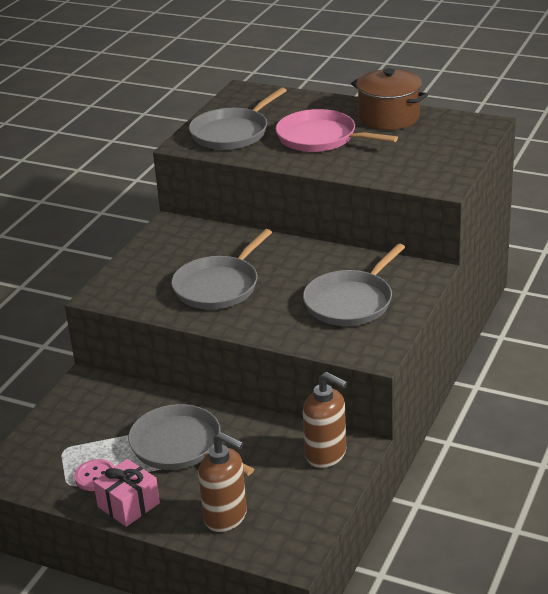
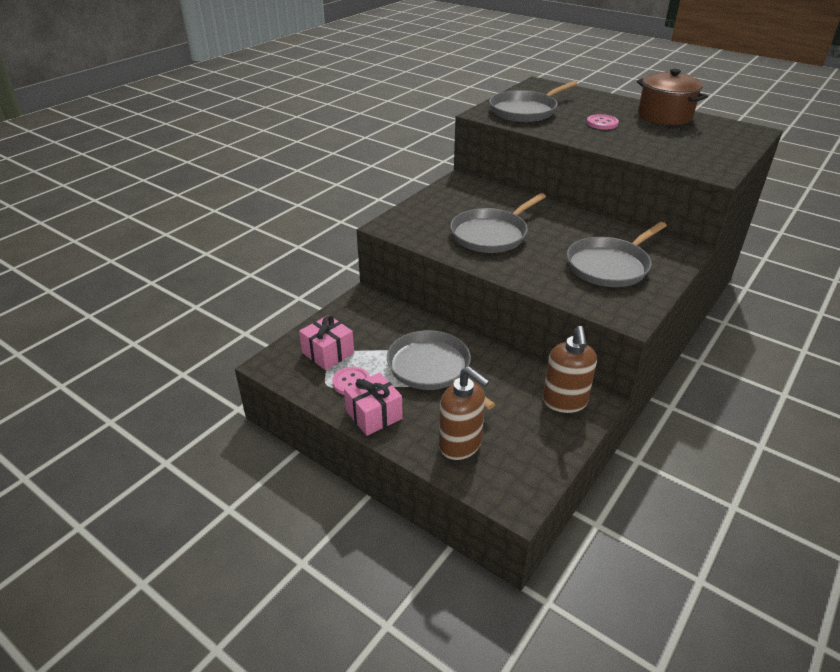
camera: 10 degrees right, 5 degrees up
pink pan [276,109,398,152] -> pink button [587,114,619,129]
brown soap dispenser [303,372,348,468] -> brown soap dispenser turned 45 degrees clockwise [543,326,597,413]
none -> pink gift [299,315,354,370]

